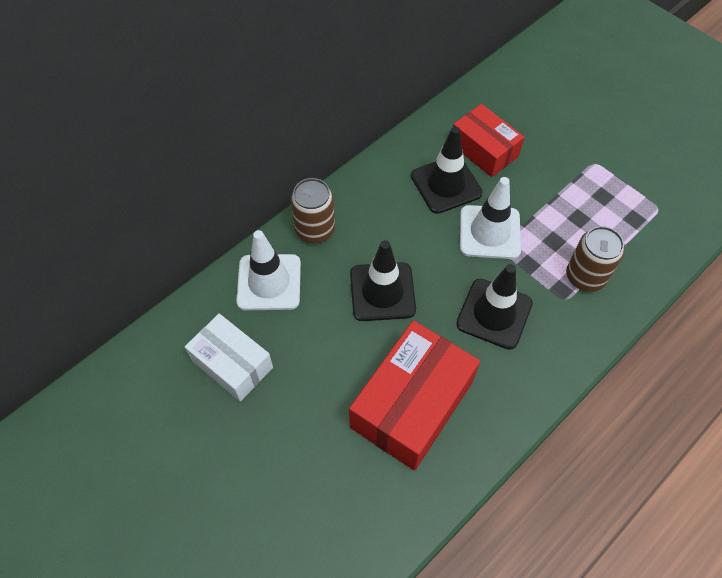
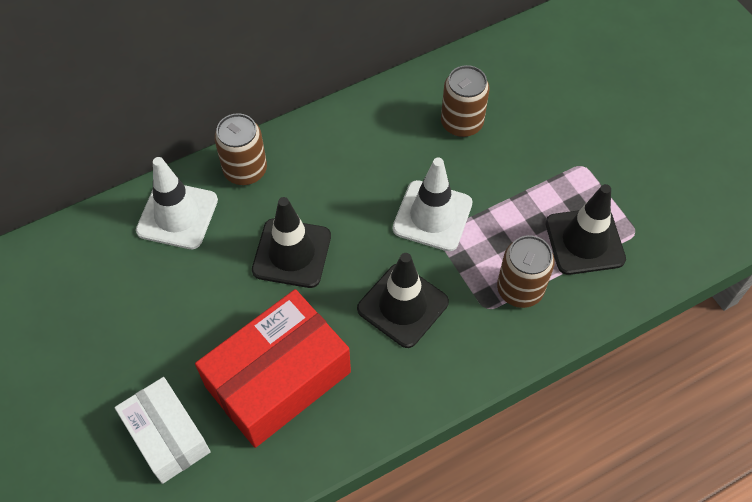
camera: 15 degrees right, 0 degrees up
white box [185,314,273,402] -> white box moved to [115,377,211,484]
black traffic cone [411,126,483,214] -> black traffic cone moved to [545,184,626,275]
red box [453,104,525,177] -> brown can [441,65,490,137]

